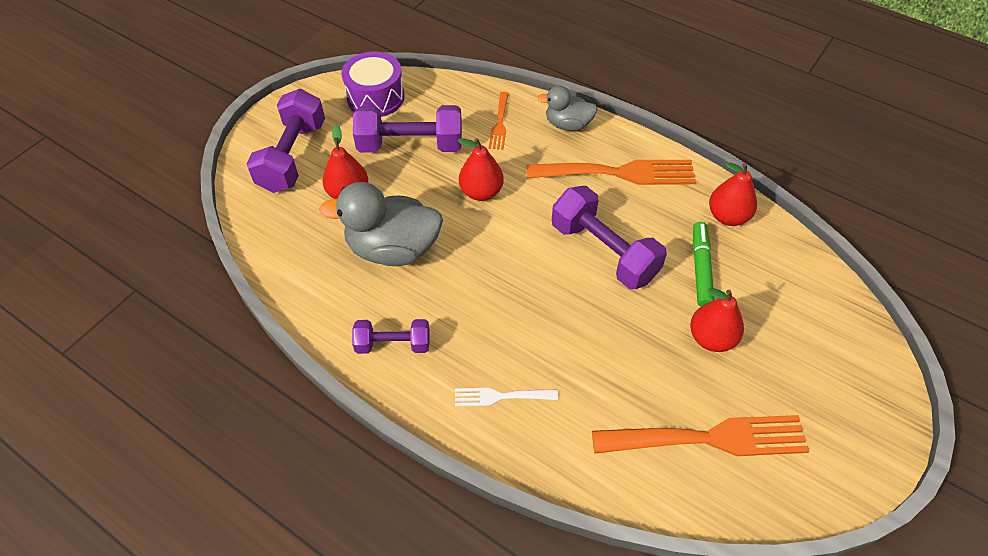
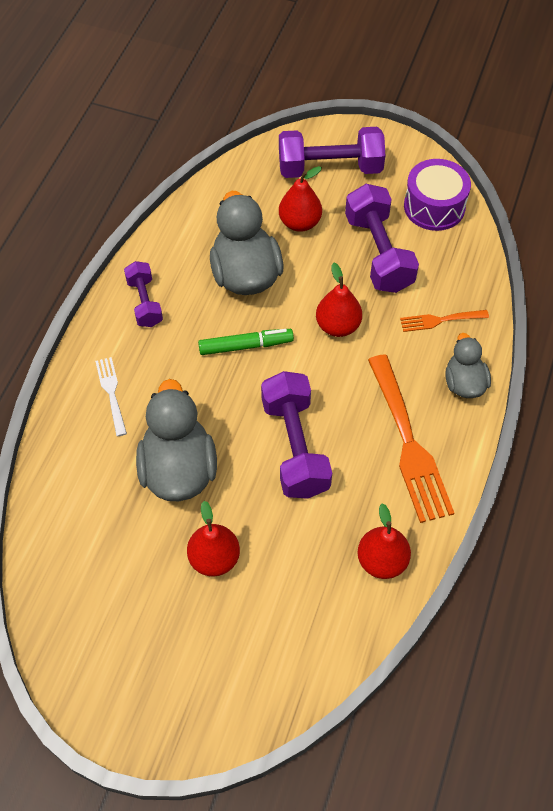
camera: 75 degrees right, 5 degrees up
purple dumbbell [552,186,667,289] -> purple dumbbell turned 45 degrees counterclockwise [261,371,332,499]
orange fork [592,415,809,456] -> none
green marker [693,222,715,307] -> green marker moved to [198,329,294,355]
none -> grey duck [136,379,217,501]

